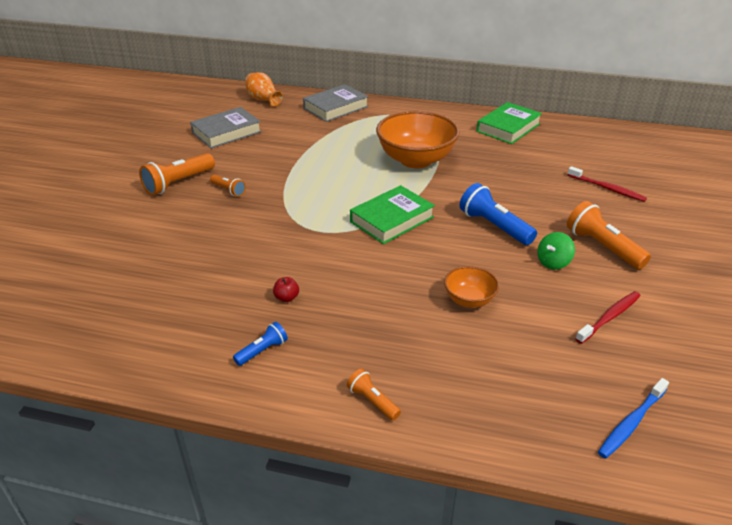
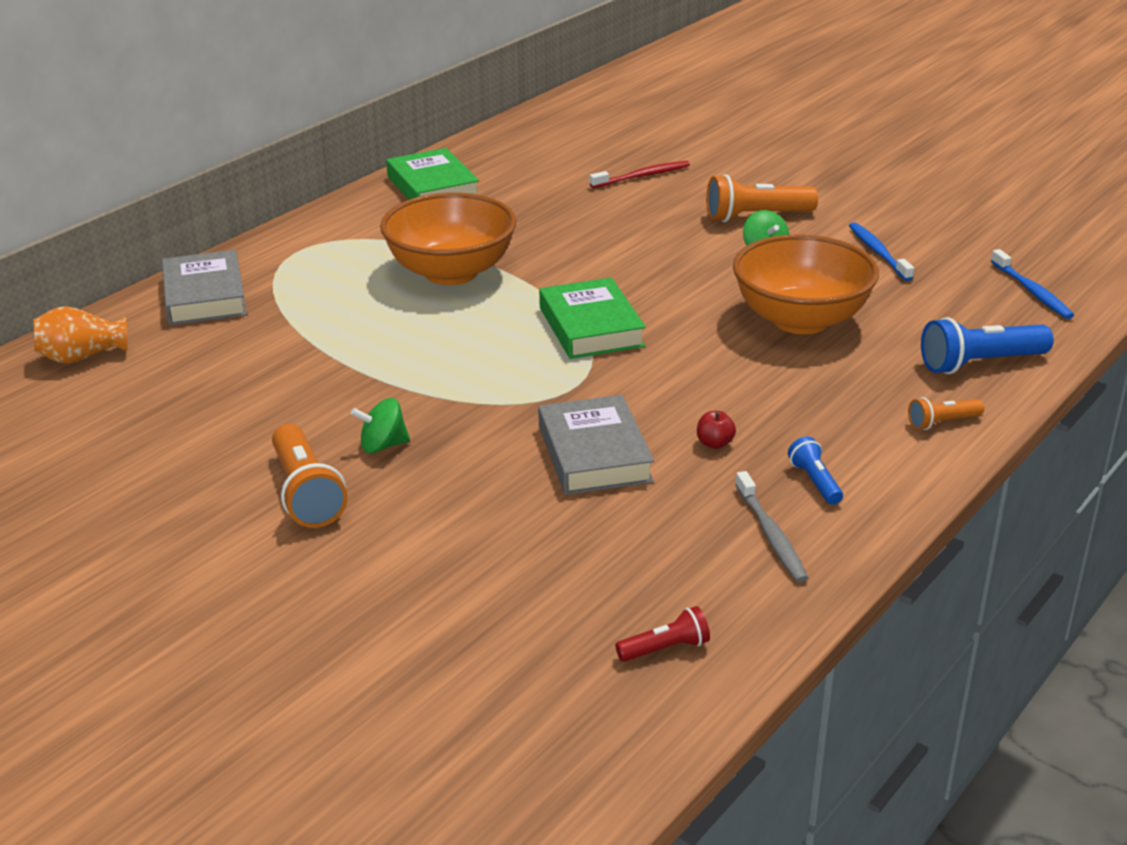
camera: 65 degrees left, 5 degrees down
grey book [190,107,262,149] -> grey book moved to [538,395,654,495]
orange flashlight [210,175,246,197] -> green spinning top [351,398,410,453]
orange bowl [444,266,499,308] -> orange bowl [733,234,879,334], size x2.01
blue flashlight [460,183,537,245] -> blue flashlight moved to [921,317,1054,374]
red toothbrush [575,291,641,344] -> blue toothbrush [849,222,914,281]
none -> red flashlight [615,606,710,662]
none -> grey toothbrush [735,471,808,583]

